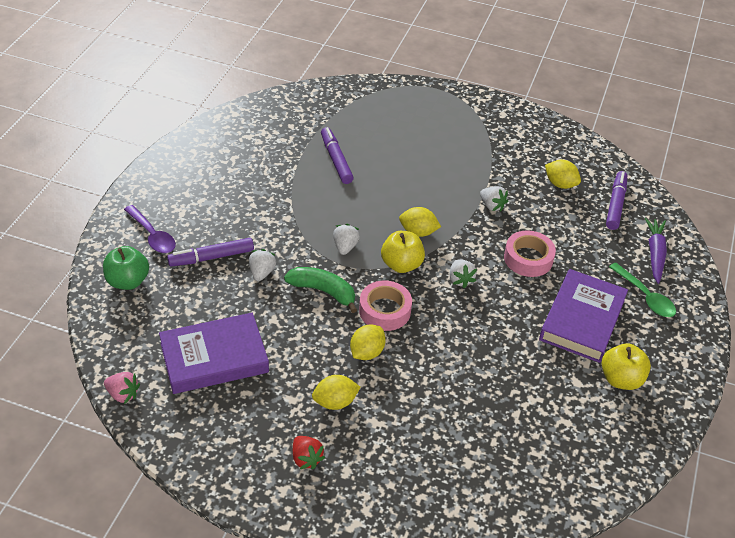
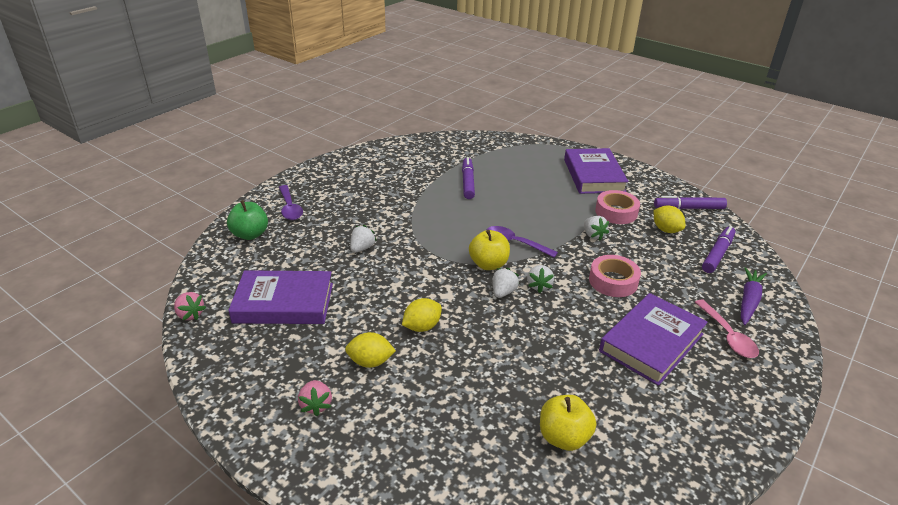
camera: 20 degrees right, 10 degrees down
purple marker [167,238,254,267] -> purple marker moved to [654,196,727,209]
green banana [284,267,357,313] -> none
red strawberry [293,436,325,469] -> pink strawberry [298,380,332,416]
white strawberry [333,224,360,255] -> white strawberry moved to [492,268,519,298]
pink tape [359,281,412,331] -> pink tape moved to [595,190,640,224]
yellow lemon [399,207,441,237] -> purple spoon [487,226,558,258]
yellow apple [602,343,651,390] -> yellow apple moved to [540,395,596,451]
green spoon [609,263,676,317] -> pink spoon [695,300,759,358]
none -> purple book [564,148,629,194]

